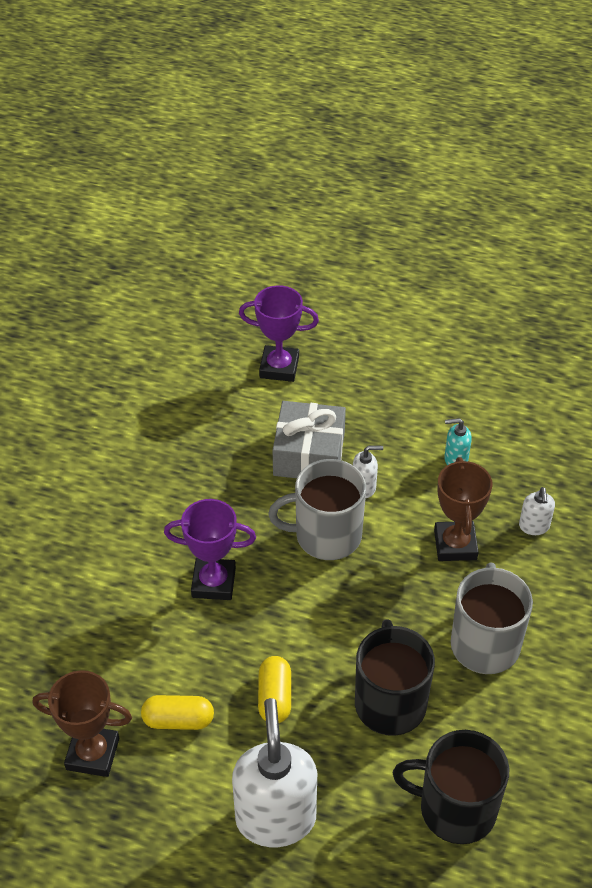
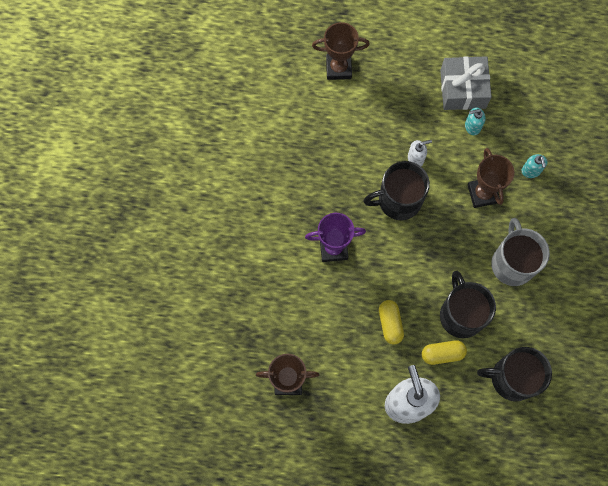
camera: 10 degrees left, 25 degrees up
yellow capsule [141,695,214,730] -> yellow capsule moved to [422,340,467,365]
purple trophy [239,285,319,382] -> brown trophy [312,22,370,80]
grey mug [268,459,366,560] -> black mug [364,161,430,220]
grey gift [273,401,346,478] -> grey gift moved to [440,56,492,110]
white soap dispenser [519,487,555,535] -> turquoise soap dispenser [521,154,548,178]

